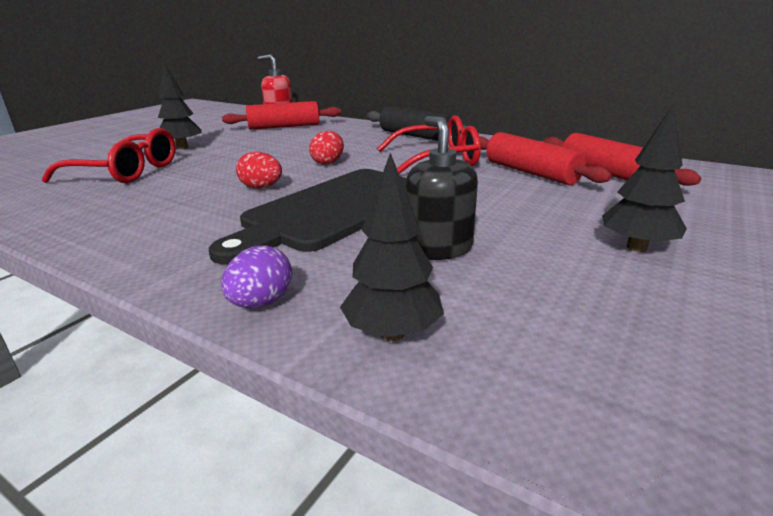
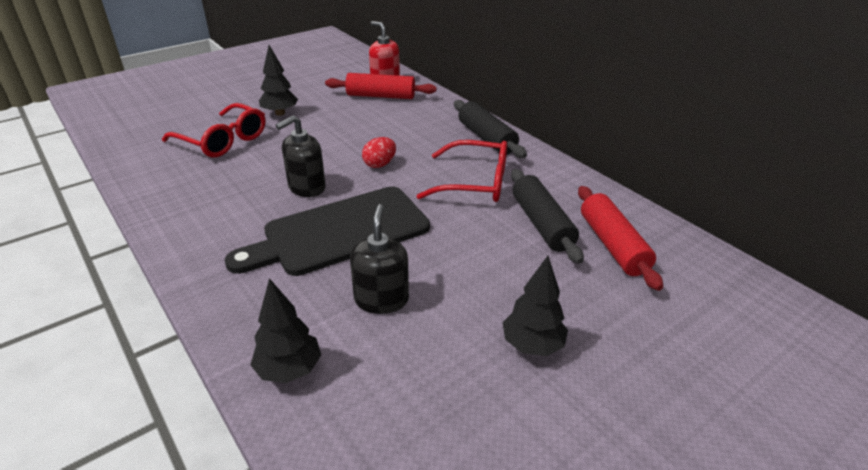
camera: 20 degrees right, 10 degrees up
purple egg [221,245,292,308] -> none
red egg [236,152,282,189] -> black soap dispenser [276,115,326,197]
red rolling pin [479,132,612,185] -> black rolling pin [511,169,584,264]

